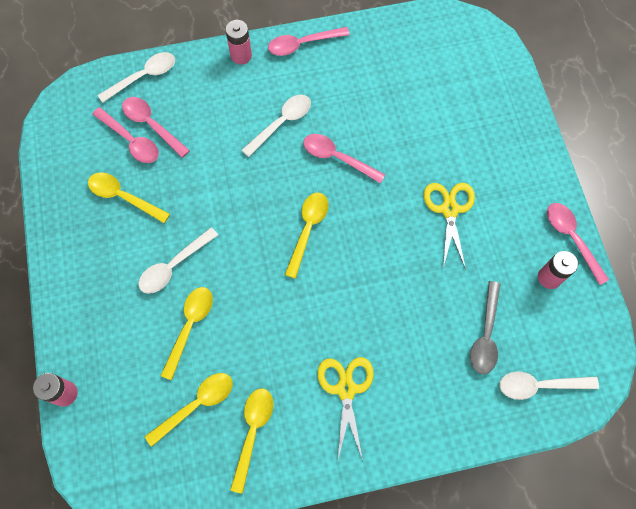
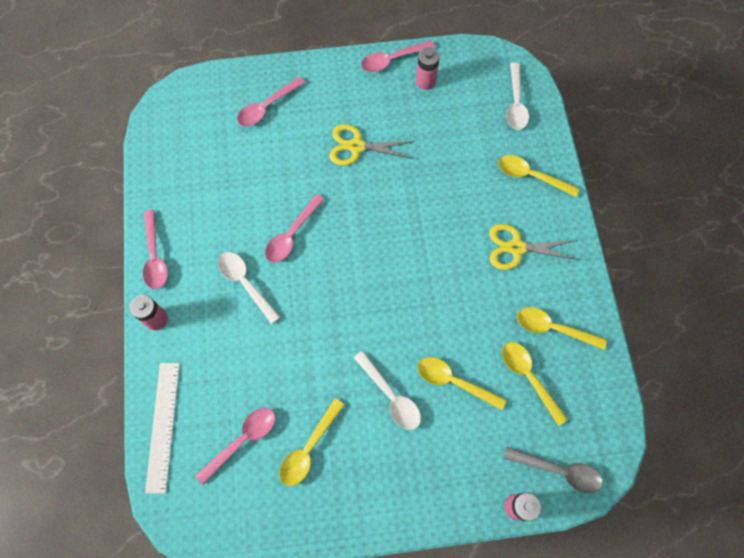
camera: 85 degrees left, 0 degrees up
white spoon [98,52,175,103] -> white ruler [145,363,180,494]
pink spoon [122,97,190,158] -> pink spoon moved to [237,77,305,126]
yellow spoon [285,193,329,279] -> yellow spoon moved to [498,155,579,197]
grey spoon [470,281,501,374] -> grey spoon moved to [504,447,603,493]

